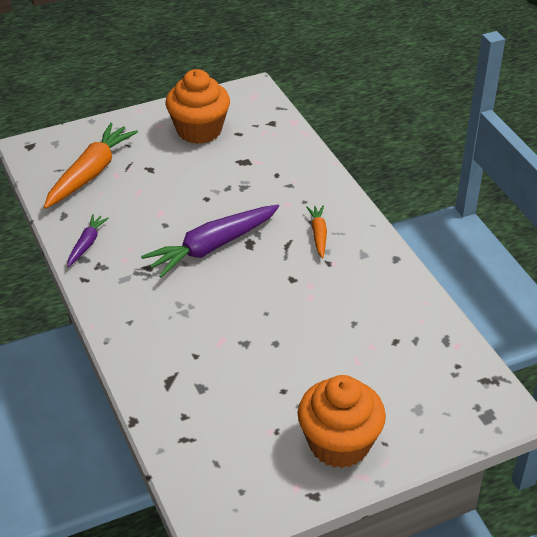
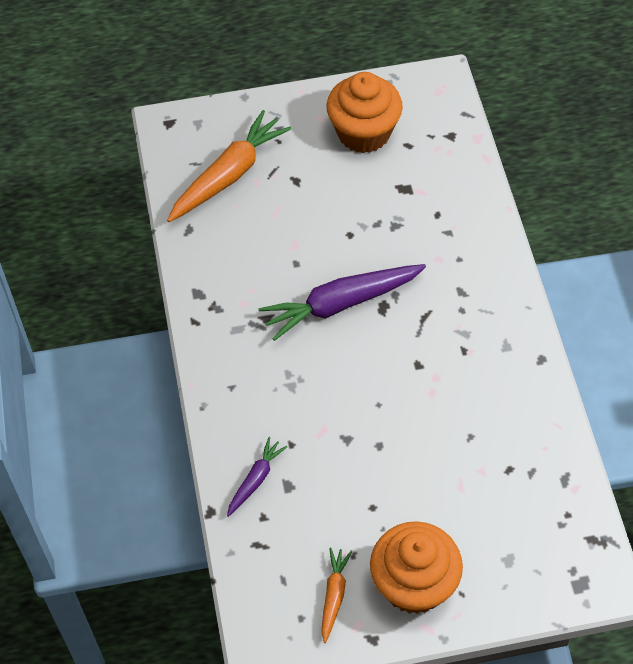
camera: 15 degrees right, 15 degrees up
purple carrot [67,214,109,267] -> purple carrot moved to [227,437,287,517]
orange carrot [306,205,327,258] -> orange carrot moved to [321,548,352,643]

